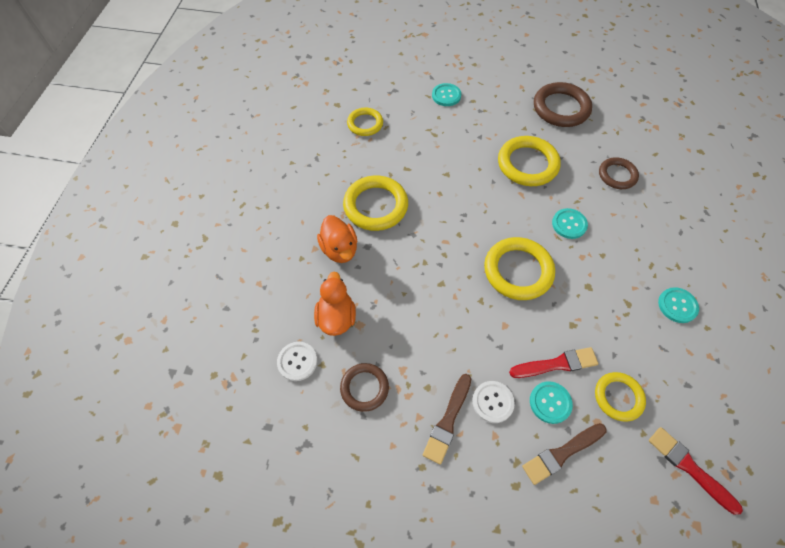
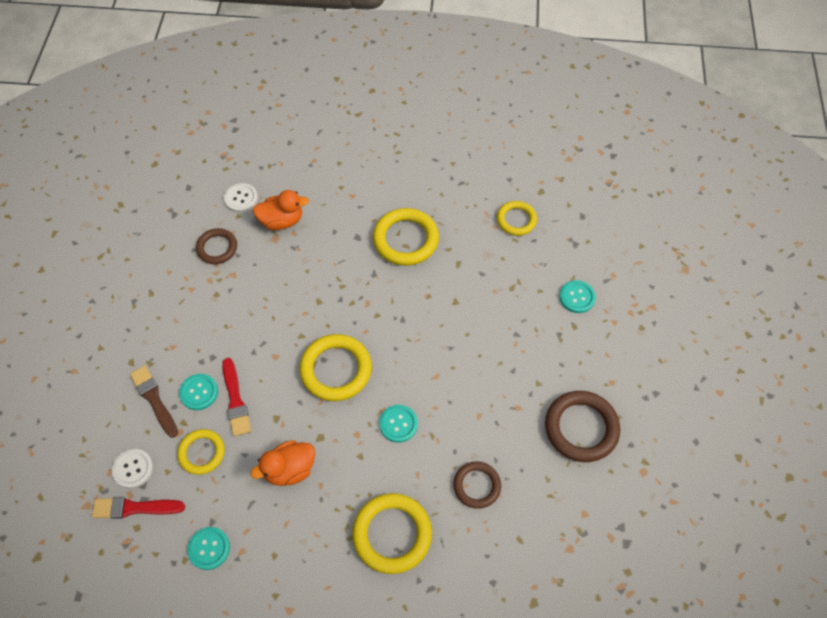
camera: 85 degrees right, 0 degrees up
orange duck [317,215,357,263] -> orange duck moved to [250,440,315,486]
brown brush [423,374,471,465] -> none
white button [472,381,515,423] -> white button moved to [112,449,153,489]
yellow ring [498,136,561,186] -> yellow ring moved to [352,493,432,574]
red brush [649,427,743,515] -> red brush turned 135 degrees counterclockwise [92,497,185,519]
turquoise button [658,287,699,323] -> turquoise button moved to [187,527,230,570]

